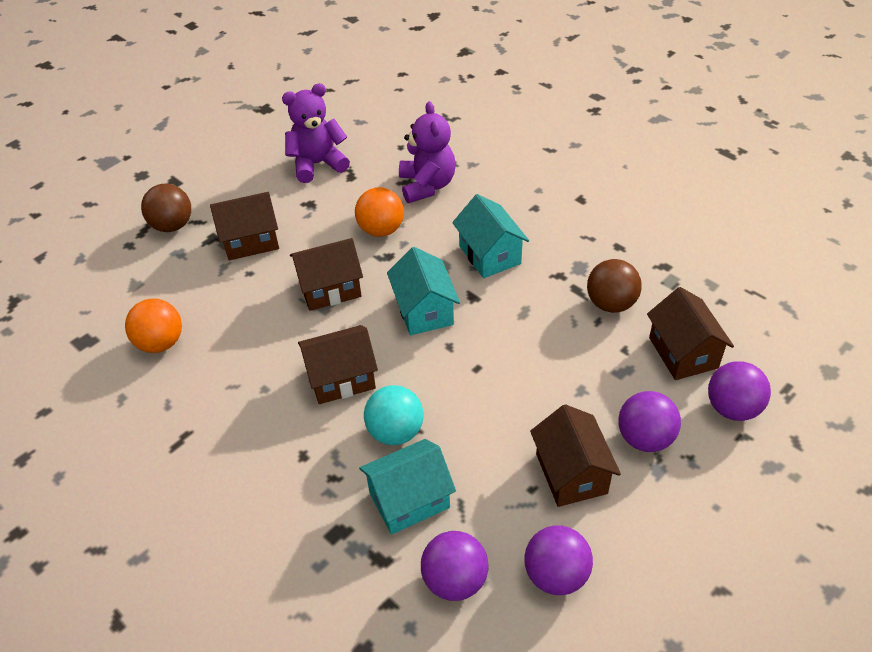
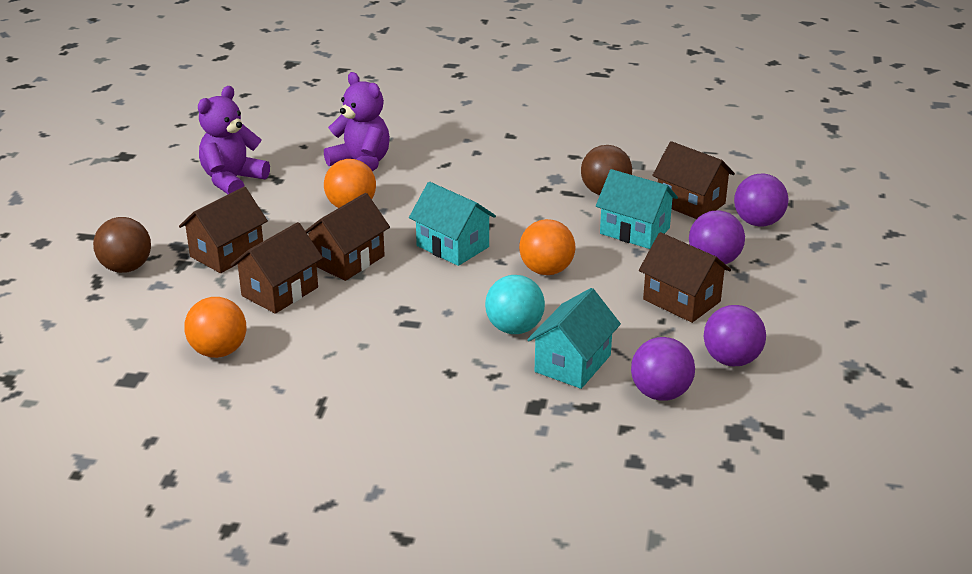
camera: 35 degrees left, 15 degrees down
brown house [298,325,378,404] -> brown house moved to [231,222,323,314]
turquoise house [452,194,529,278] -> turquoise house moved to [596,169,678,249]
none -> orange ball [519,219,575,275]

